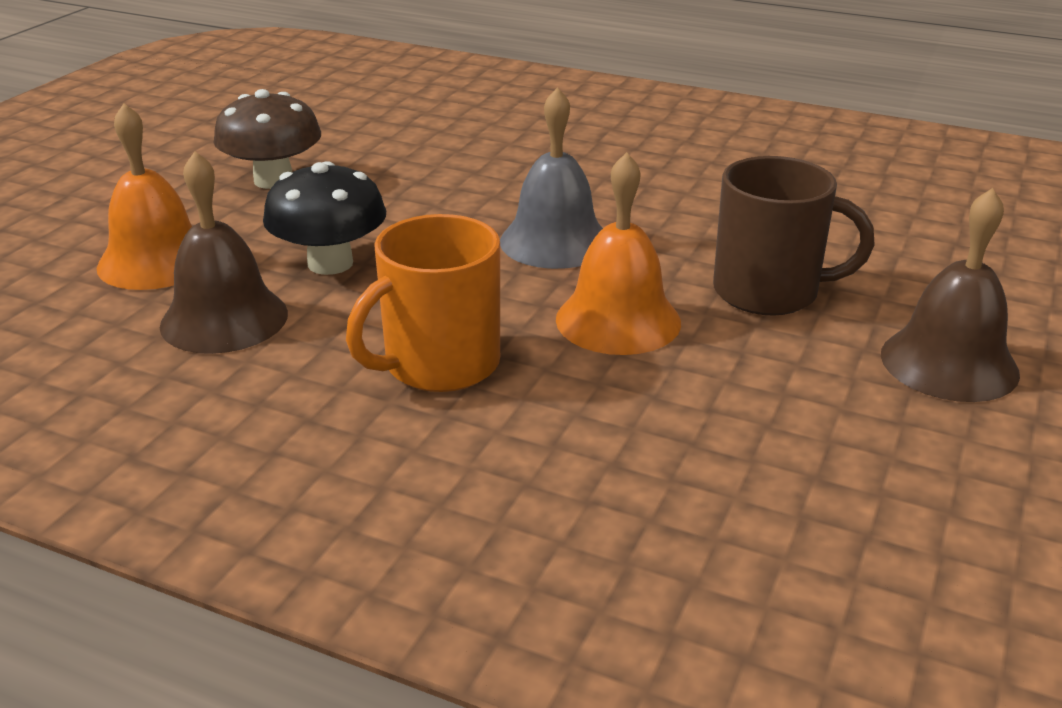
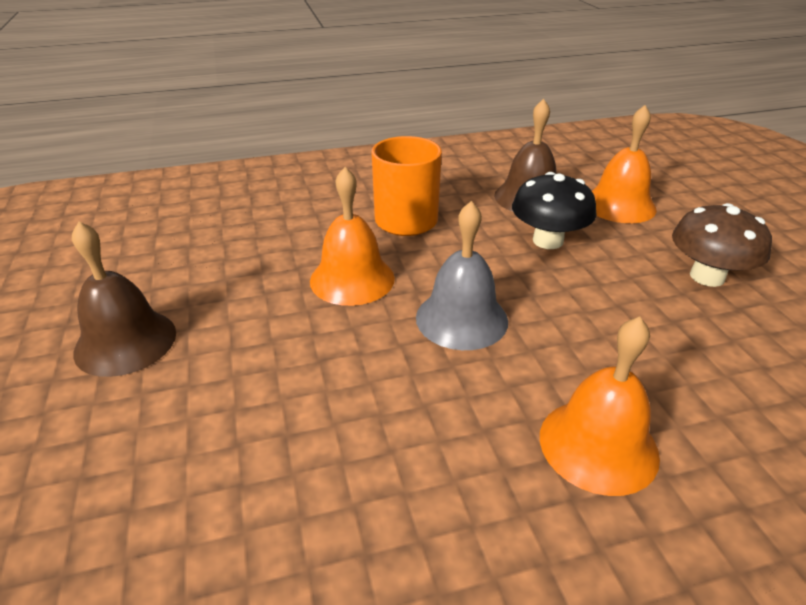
camera: 140 degrees right, 5 degrees up
brown mug [713,156,875,316] -> none
none -> orange bell [540,316,660,496]

